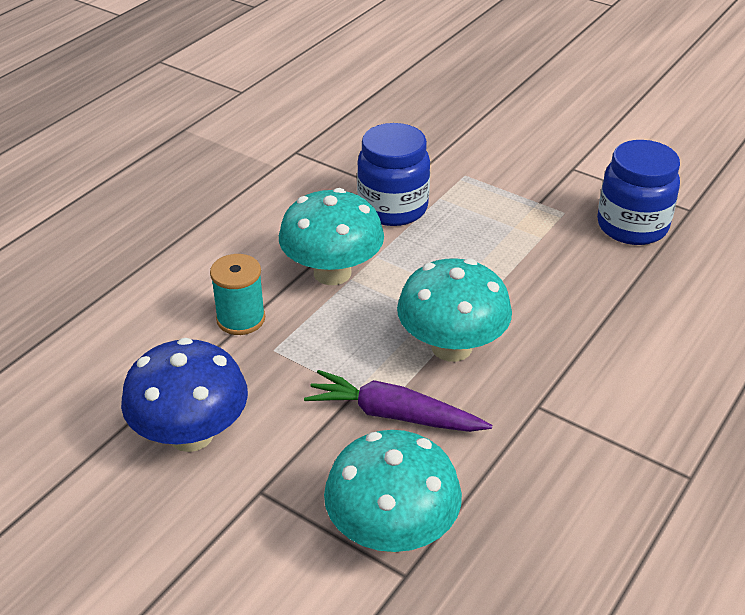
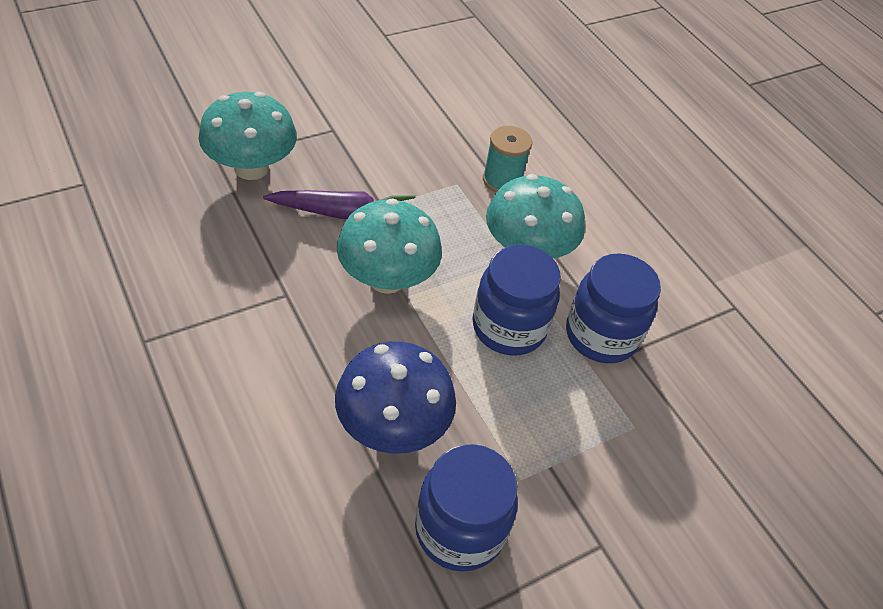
camera: 110 degrees right, 10 degrees up
blue mushroom [121,338,248,452] -> blue mushroom moved to [335,341,456,454]
purple carrot [304,370,492,432] -> purple carrot turned 45 degrees clockwise [263,190,416,219]
none -> blue jar [473,244,561,355]

